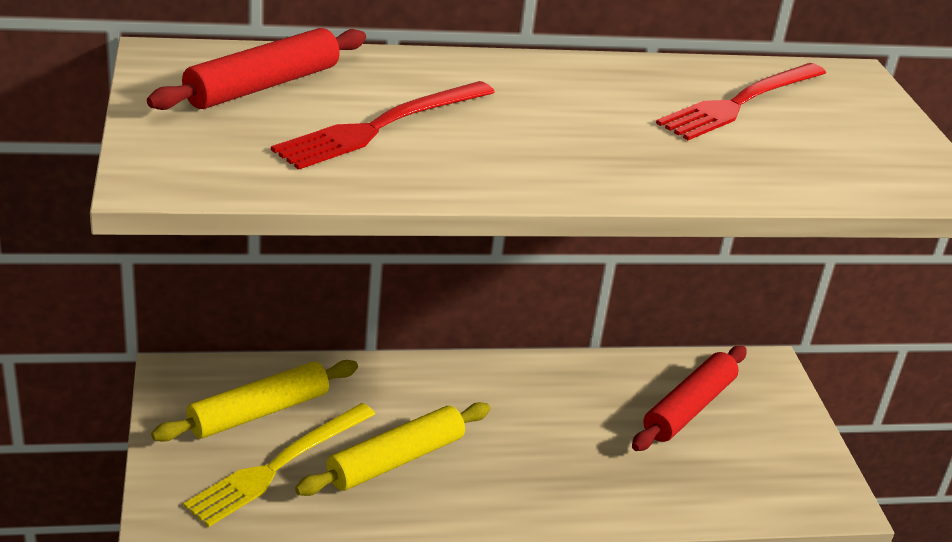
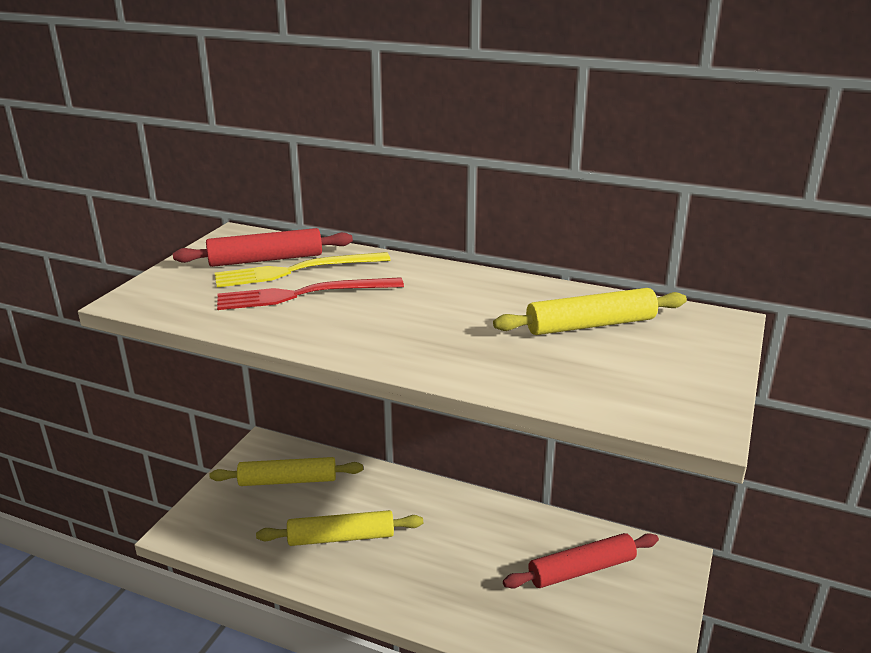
camera: 35 degrees right, 5 degrees down
yellow fork [184,403,375,527] -> yellow fork moved to [215,252,391,288]
red fork [656,63,826,140] -> yellow rolling pin [493,288,687,335]

